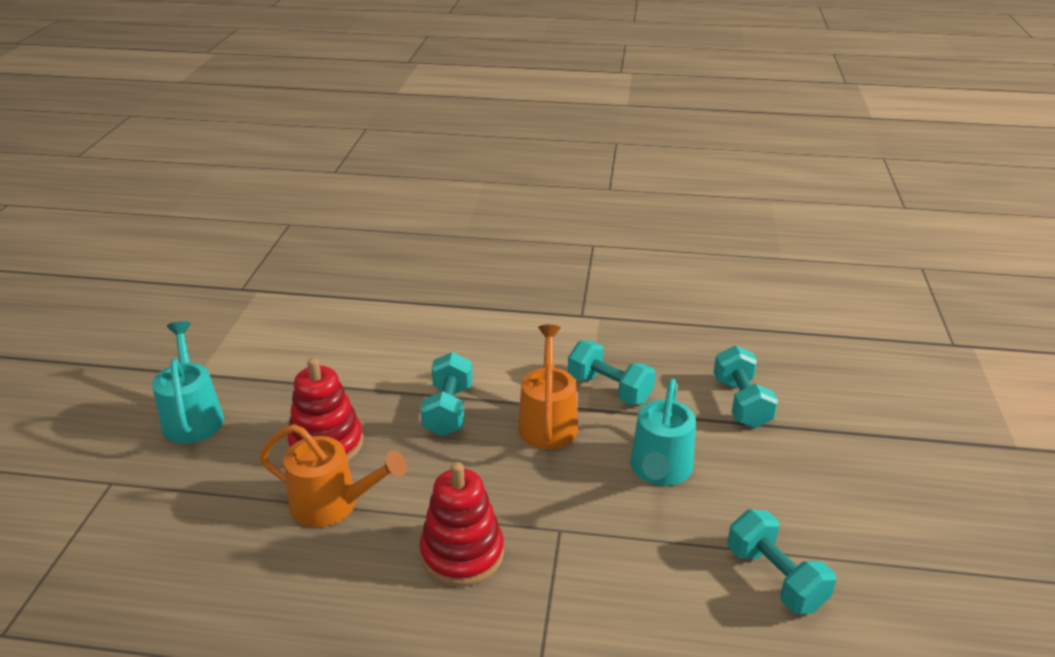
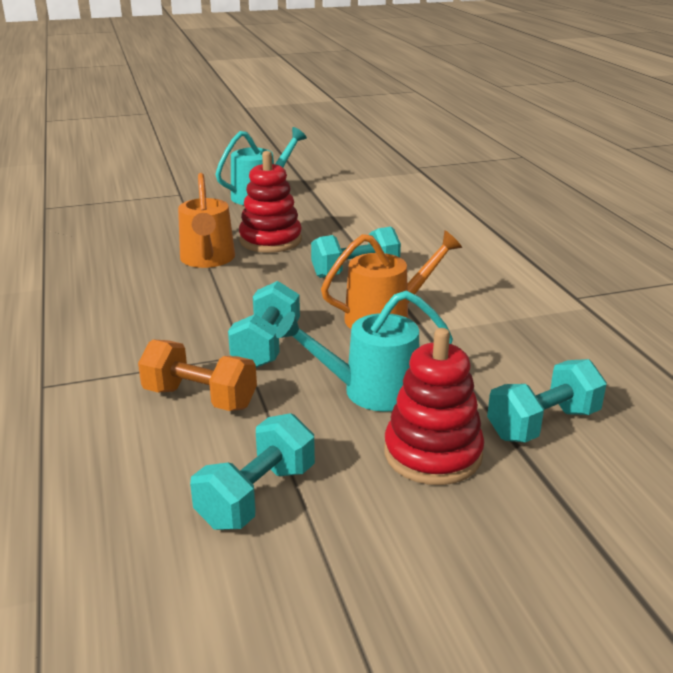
camera: 65 degrees right, 5 degrees down
red stacking toy [419,462,504,586] -> red stacking toy moved to [384,328,484,485]
turquoise dumbbell [568,341,655,405] -> turquoise dumbbell moved to [228,281,300,368]
none -> orange dumbbell [138,340,257,411]

